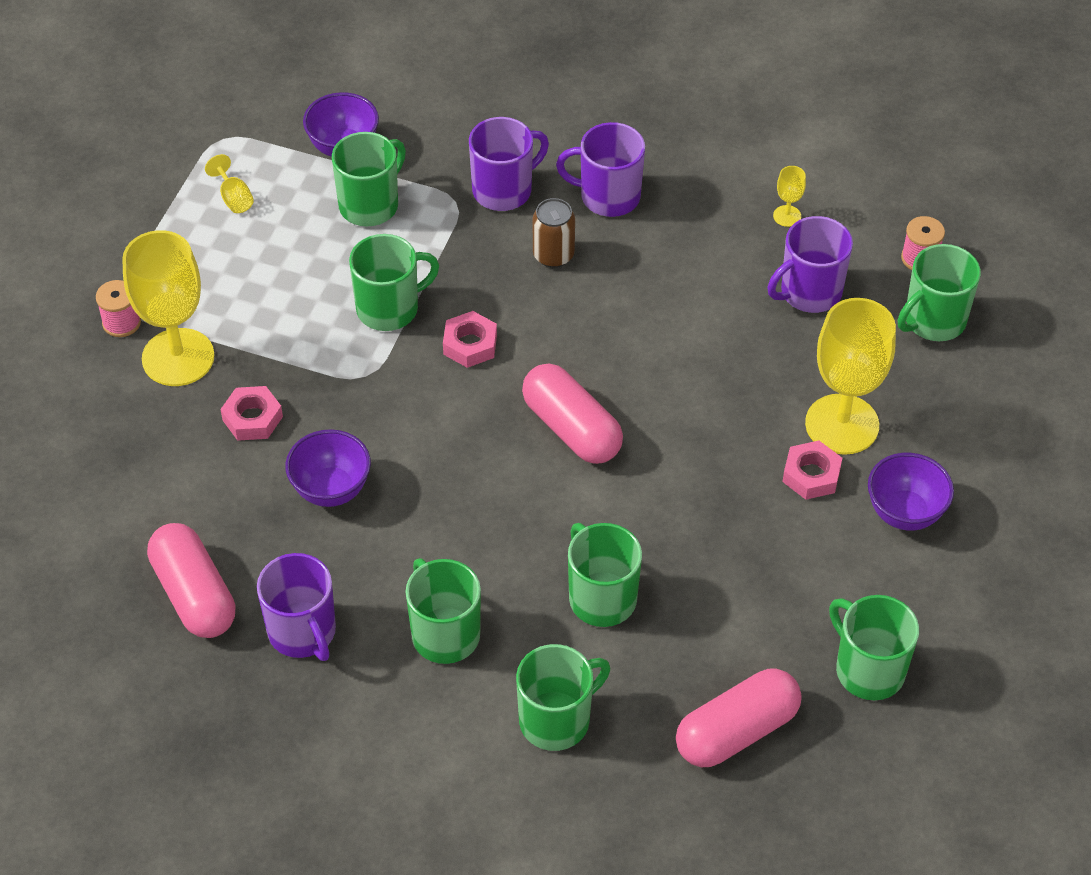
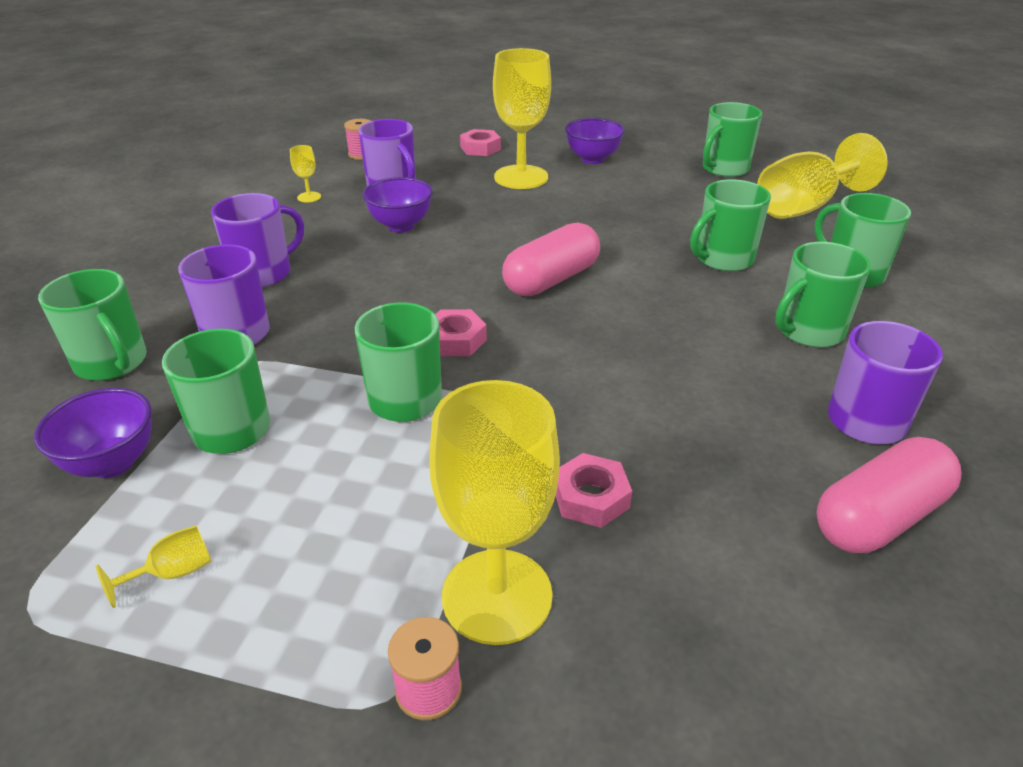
camera: 95 degrees left, 15 degrees down
purple bowl [285,429,371,507] -> purple bowl moved to [362,177,433,232]
brown can [533,198,575,268] -> none
purple mug [556,122,645,217] -> purple mug turned 135 degrees counterclockwise [211,193,304,288]
pink capsule [676,668,802,767] -> yellow goblet [757,133,888,219]
pink nut [782,441,842,500] -> pink nut moved to [460,129,501,156]
green mug [898,244,981,341] -> green mug moved to [38,269,147,381]

